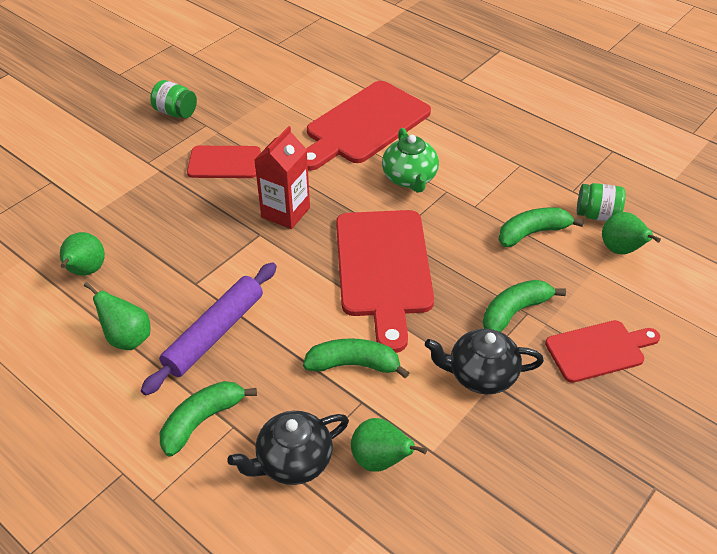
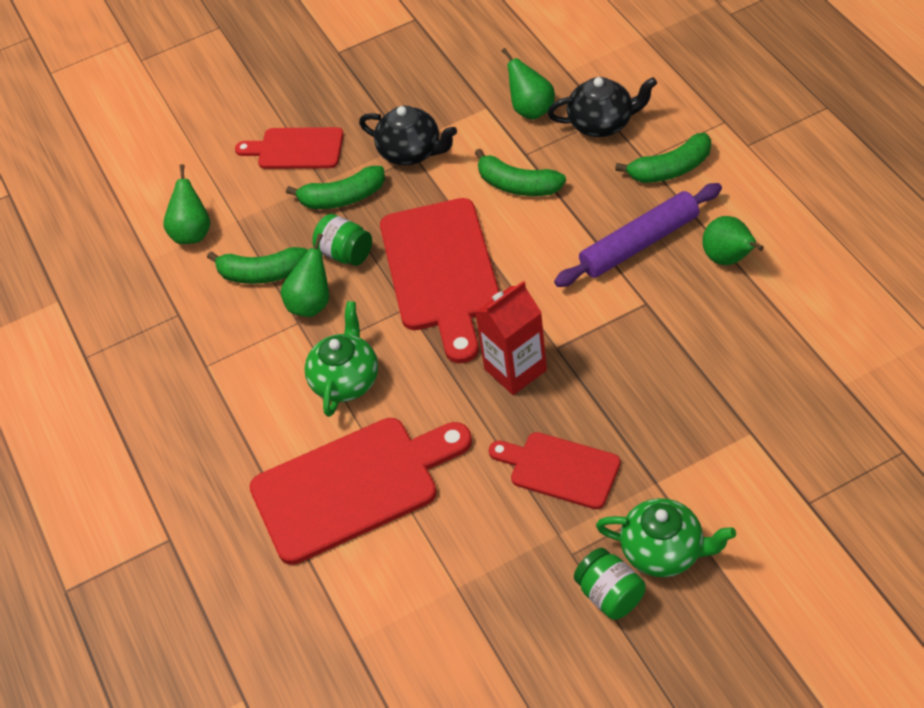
camera: 150 degrees left, 5 degrees up
green pear [60,232,105,276] -> green pear moved to [281,233,329,317]
red cutting board [336,210,434,353] -> red cutting board turned 150 degrees clockwise [380,198,499,363]
green jar [577,183,625,221] -> green jar moved to [312,214,372,266]
none -> green teapot [596,498,736,577]

